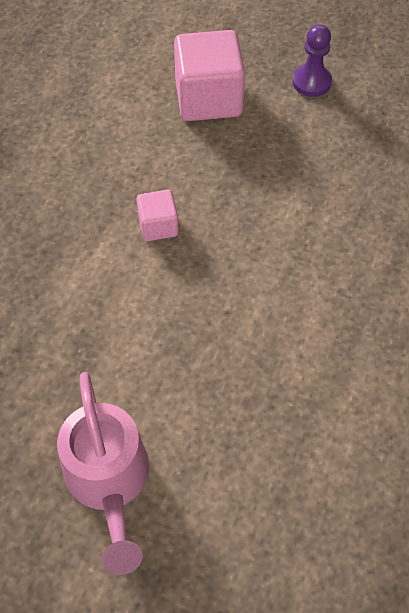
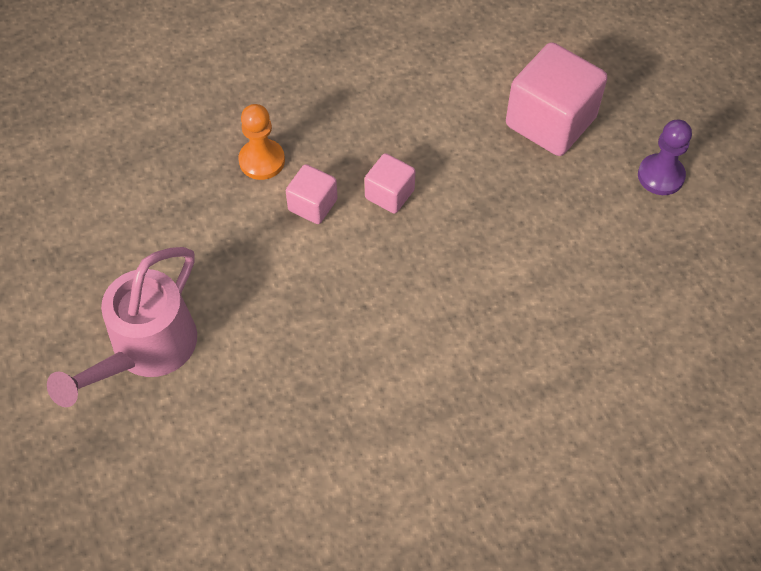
camera: 45 degrees right, 0 degrees up
none -> orange pawn [238,104,285,180]
none -> pink cube [286,164,338,224]

